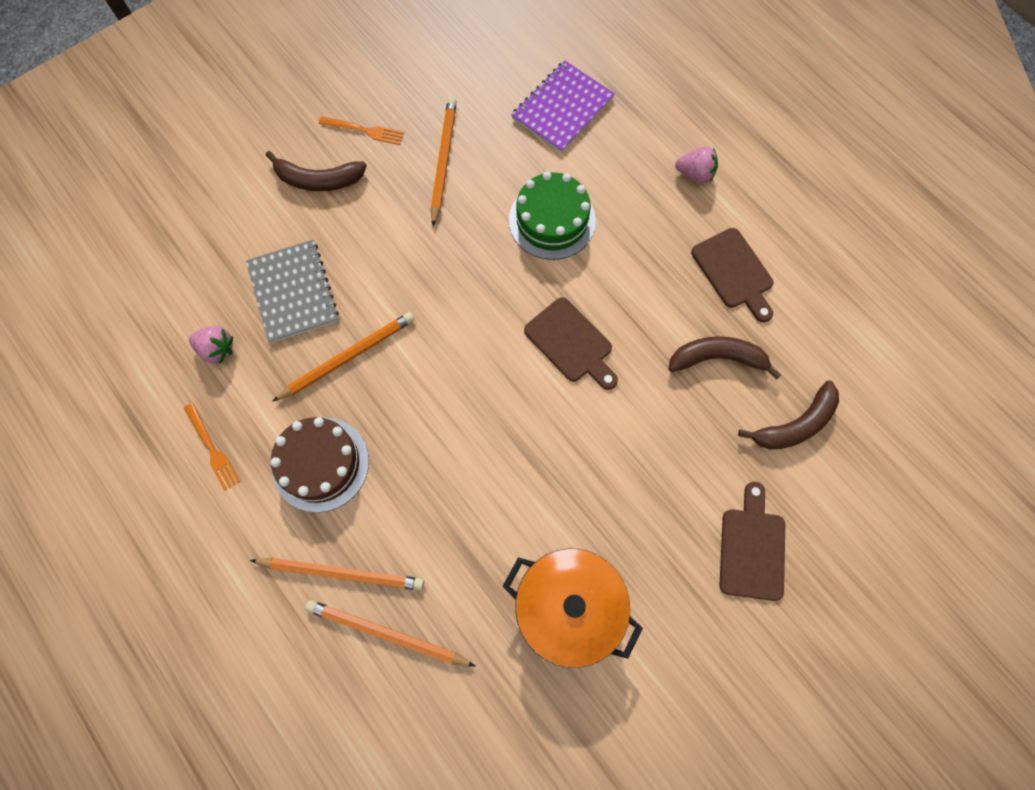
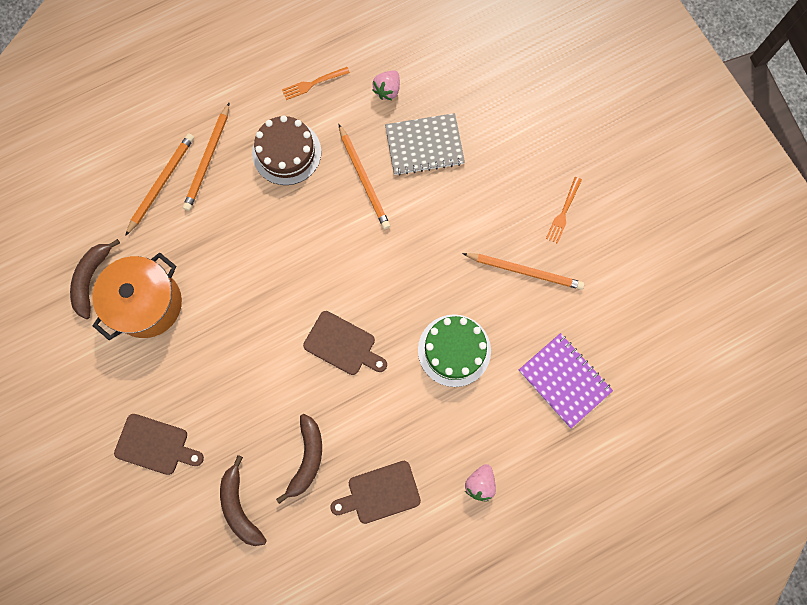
camera: 100 degrees right, 5 degrees up
brown banana [266,151,367,191] -> brown banana moved to [70,239,120,319]
brown cutting board [524,297,618,390] -> brown cutting board turned 120 degrees counterclockwise [303,311,387,375]

